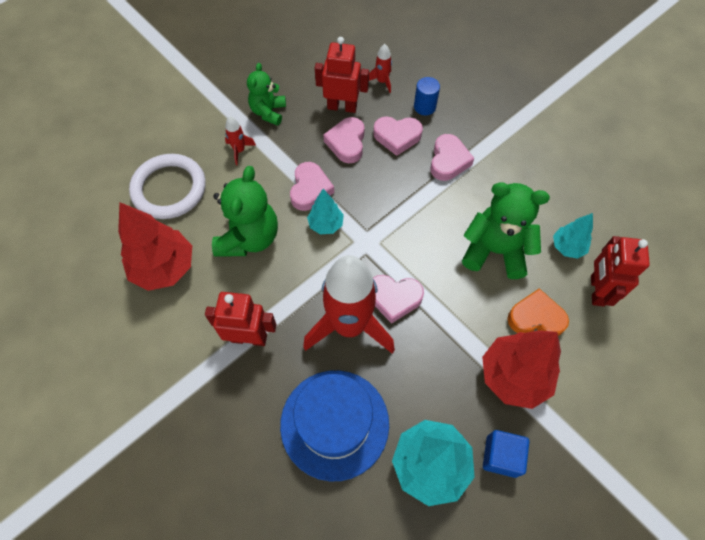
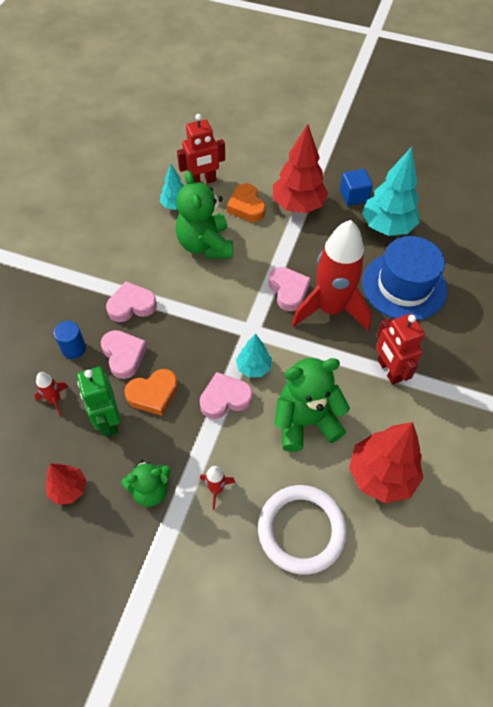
camera: 120 degrees left, 5 degrees down
red robot [315,37,369,113] -> green robot [77,367,121,437]
pink heart [323,117,365,163] -> orange heart [124,369,178,416]
none -> red tree [45,463,86,505]

